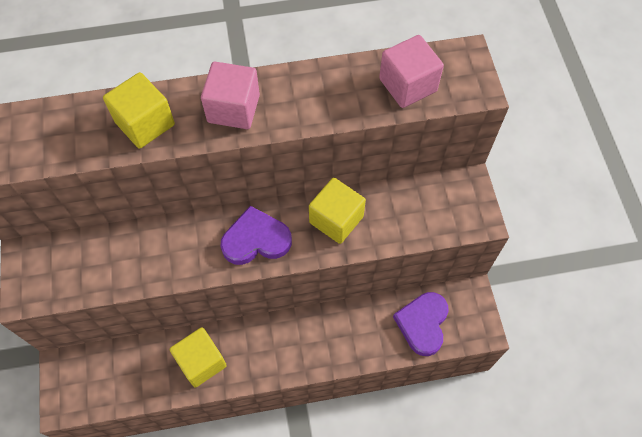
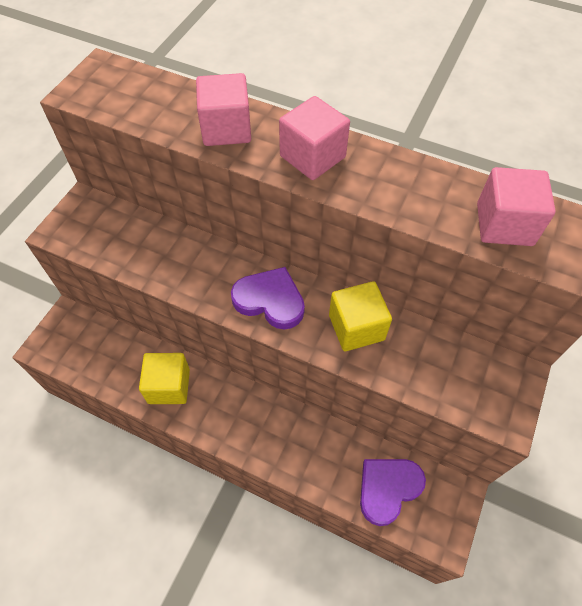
camera: 35 degrees right, 5 degrees down
yellow cube [103,72,175,149] -> pink cube [196,73,251,146]

